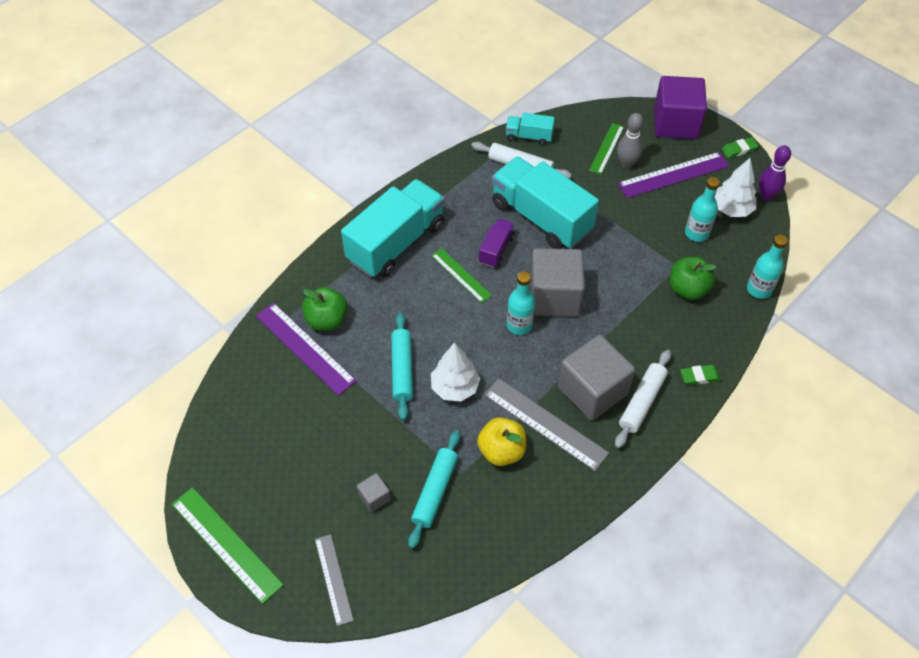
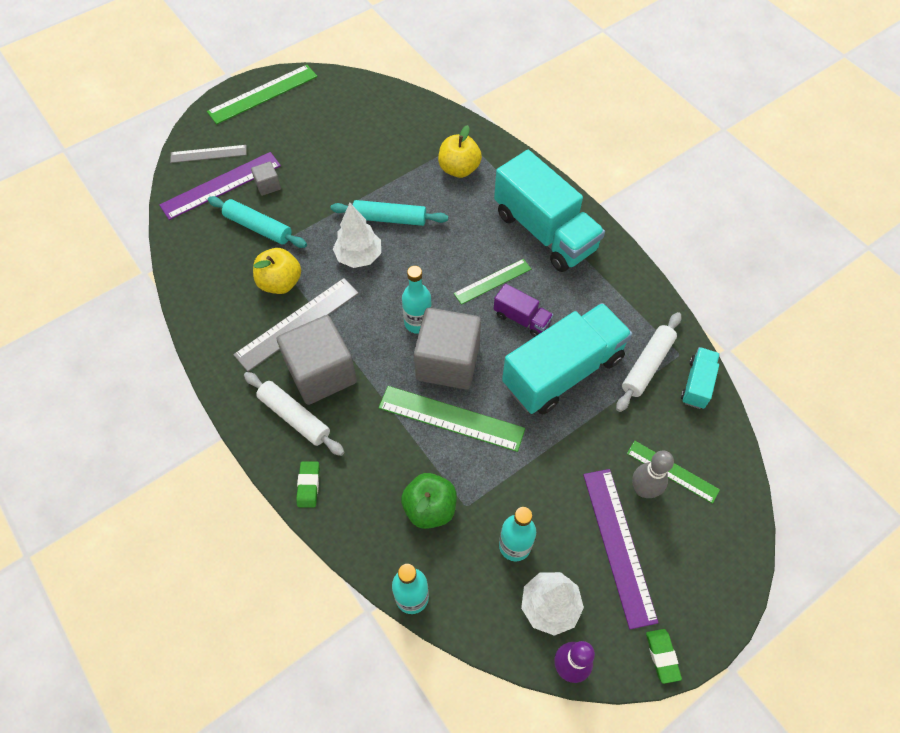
camera: 100 degrees right, 5 degrees up
purple ruler [256,303,356,396] -> purple ruler moved to [159,152,281,220]
green apple [302,287,348,331] -> yellow apple [438,125,482,178]
purple cube [654,76,707,139] -> none
none -> green ruler [378,386,525,452]

